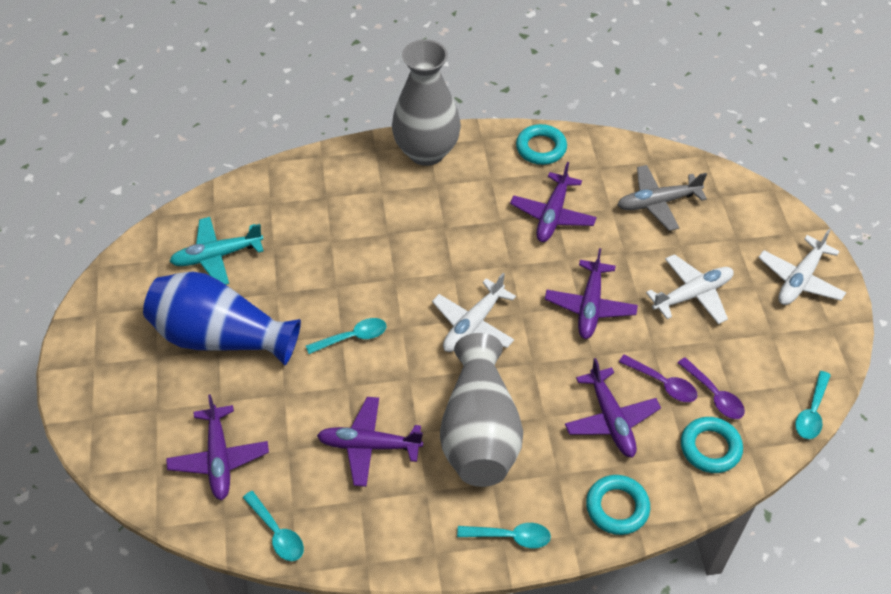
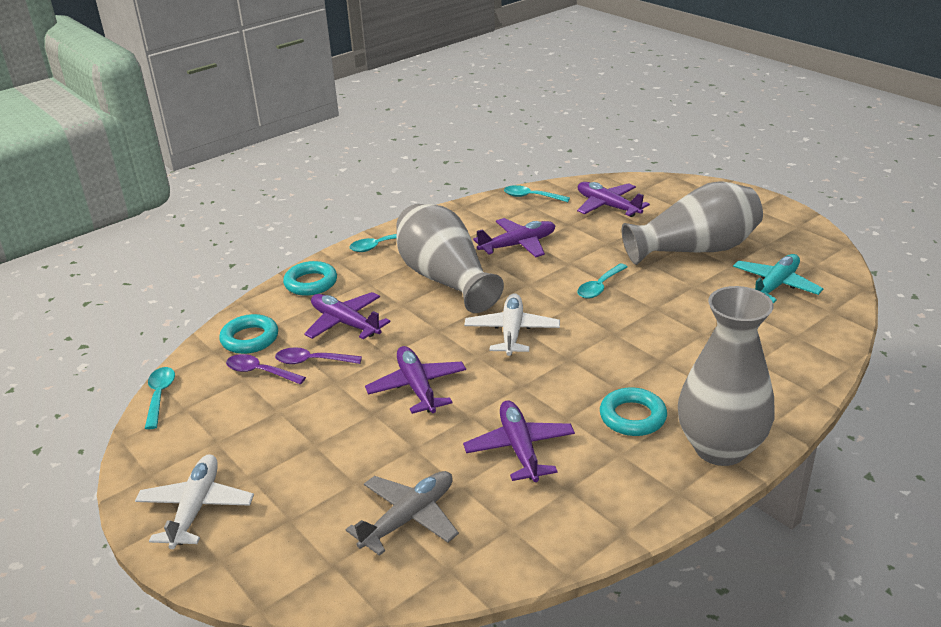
camera: 150 degrees right, 20 degrees down
blue vase [143,272,301,365] -> grey vase [622,181,763,265]
turquoise ring [516,124,567,165] -> turquoise ring moved to [600,387,667,436]
white plane [646,254,734,324] -> none

